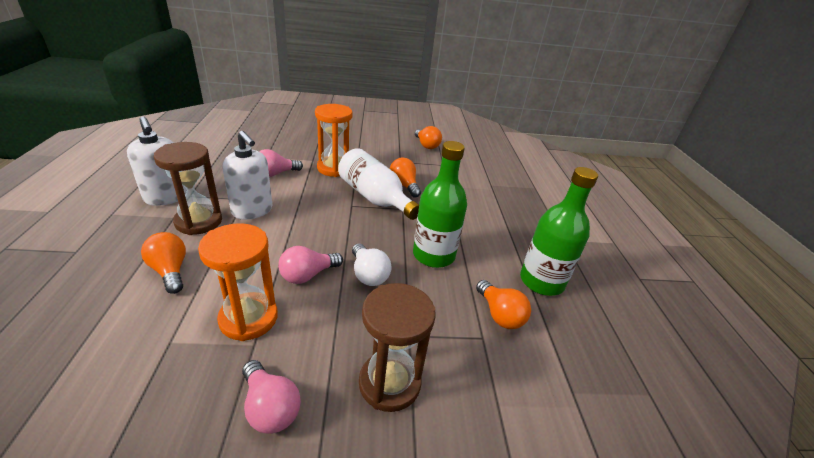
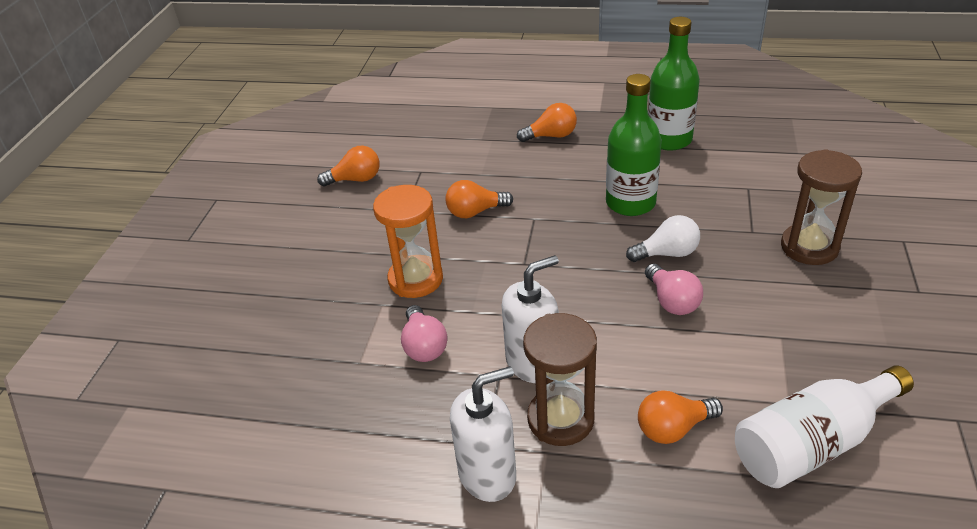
camera: 70 degrees left, 5 degrees up
orange hourglass [198,223,278,341] -> none
pink light bulb [242,360,301,434] -> none
white bottle [338,148,419,220] -> white bottle moved to [735,366,914,488]
orange light bulb [476,280,531,329] -> orange light bulb moved to [517,103,577,142]

